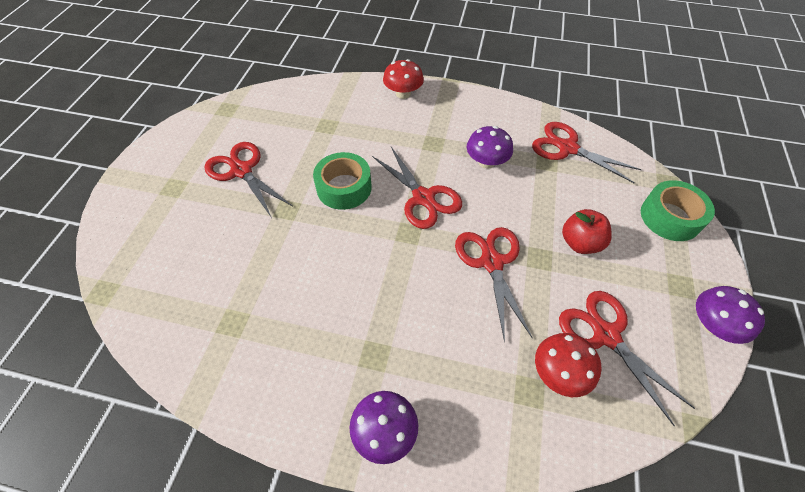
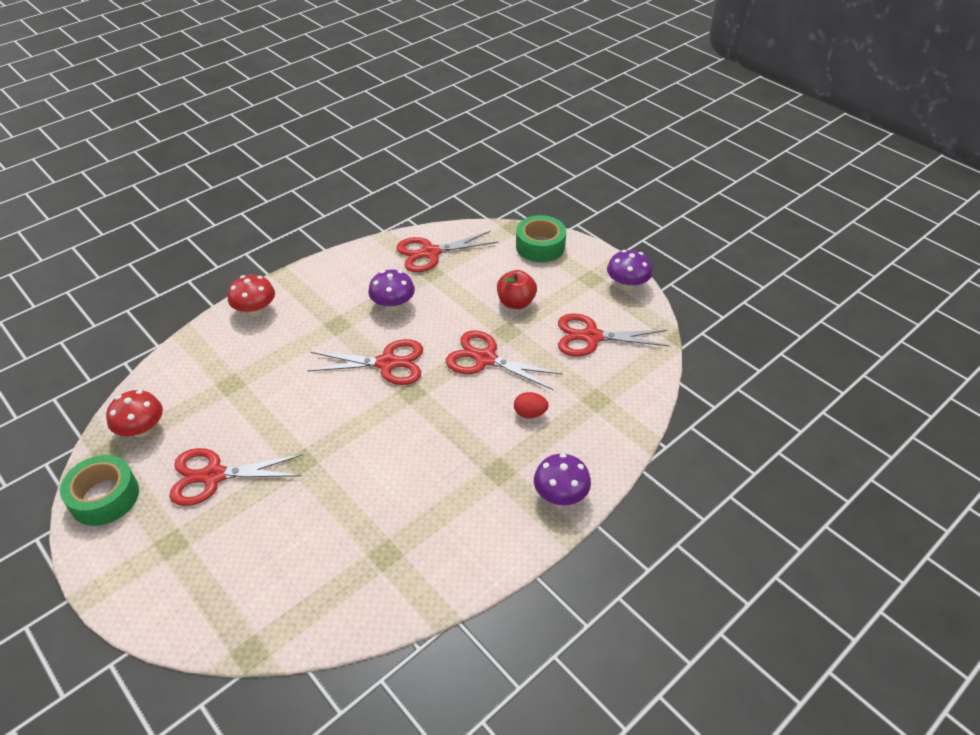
camera: 55 degrees left, 10 degrees down
green tape [313,152,372,210] -> green tape moved to [60,455,139,526]
red mushroom [535,333,602,397] -> red mushroom moved to [106,390,163,438]
none -> red egg [514,392,549,418]

